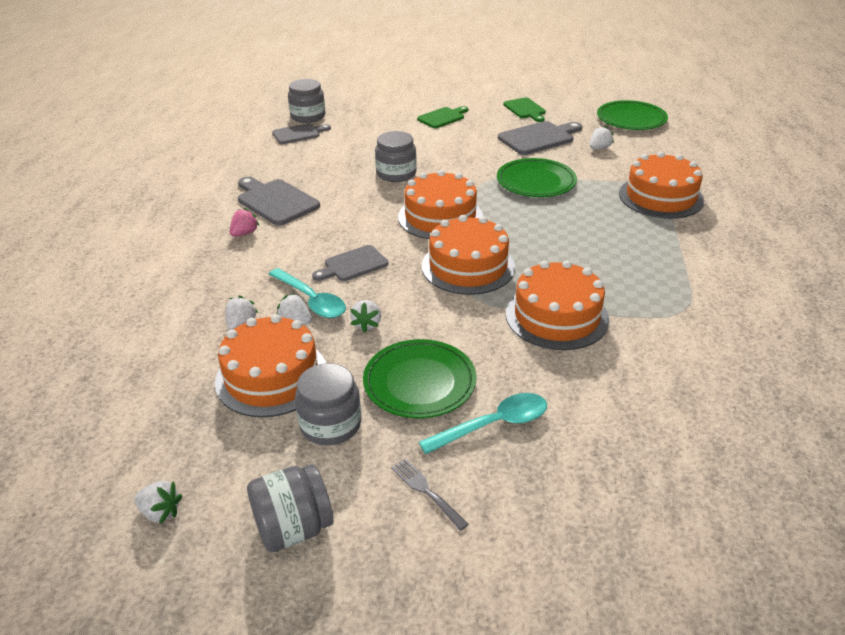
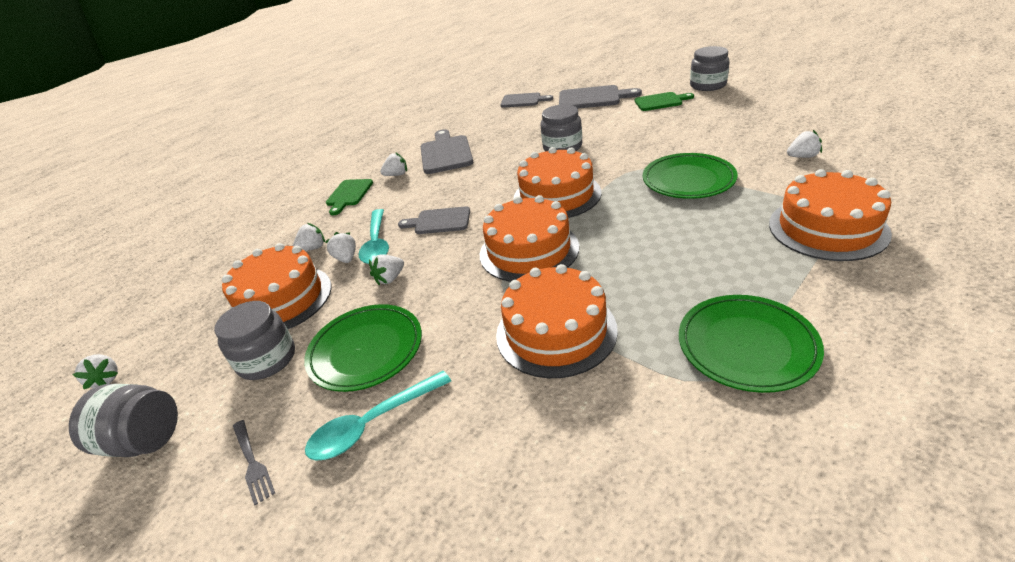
camera: 40 degrees right, 0 degrees up
pink strawberry [230,208,259,237] -> white strawberry [380,152,407,176]
grey jar [288,79,325,123] -> grey jar moved to [690,46,730,91]
grey fork [391,458,469,531] -> grey fork turned 150 degrees clockwise [233,420,275,505]
turquoise spoon [419,393,547,454] -> turquoise spoon turned 135 degrees clockwise [305,371,451,461]
grey cutting board [498,121,582,155] -> grey cutting board moved to [559,85,642,109]
green cutting board [503,97,546,122] -> green cutting board moved to [326,179,373,215]
green plate [597,100,668,130] -> green plate moved to [679,295,824,393]

